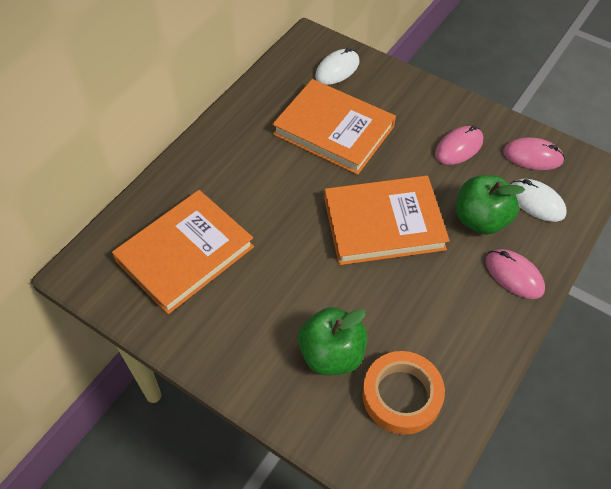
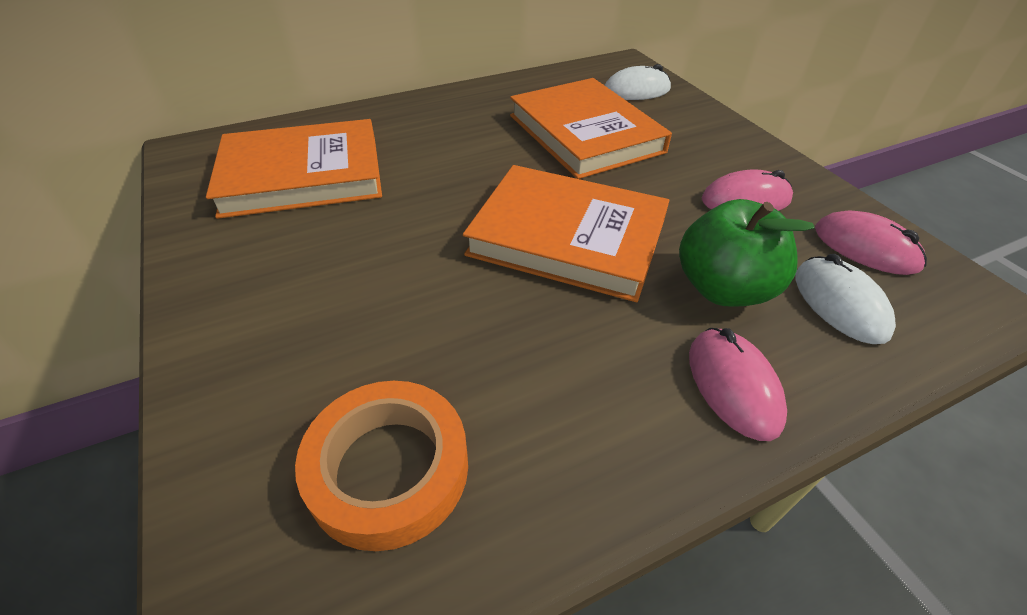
camera: 30 degrees right, 10 degrees down
green apple [298,307,367,375] -> none

